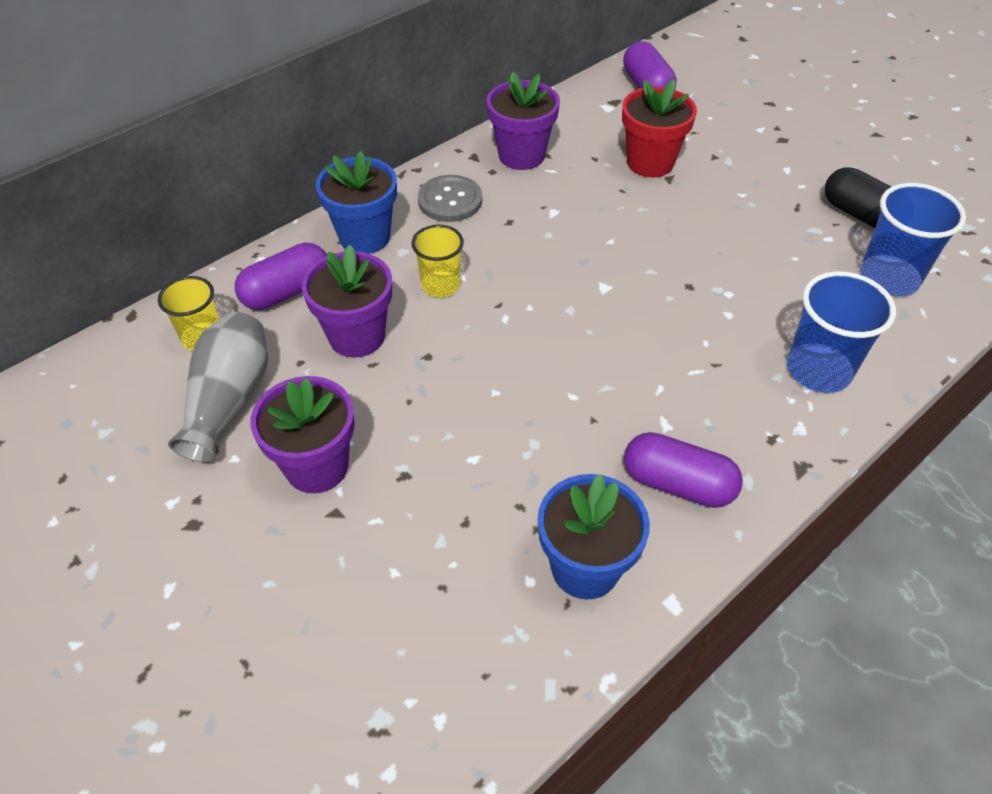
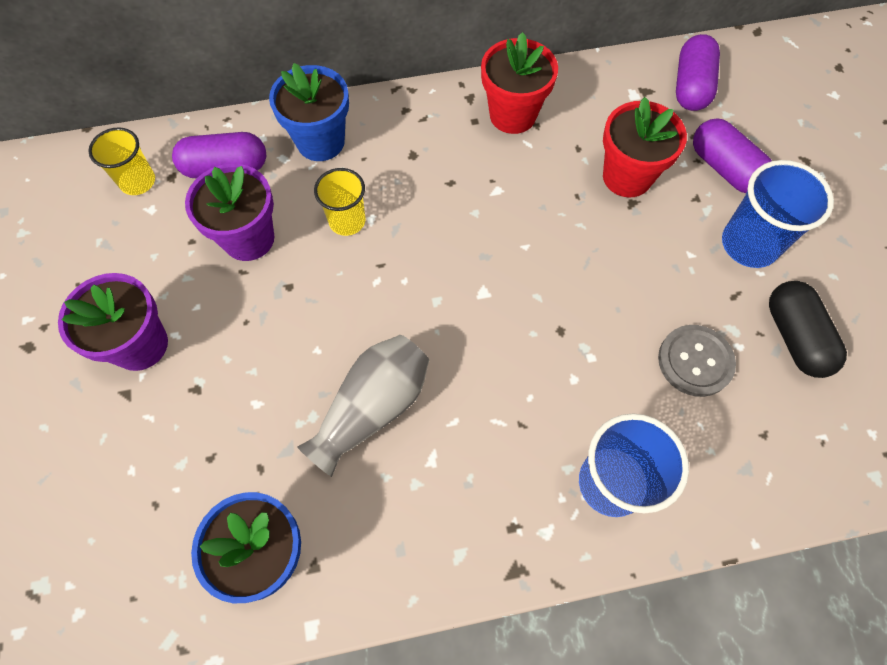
camera: 30 degrees right, 15 degrees up
grey vase [168,312,269,463] -> grey vase moved to [297,335,429,477]
grey button [418,175,482,222] -> grey button moved to [658,325,736,397]
purple flower pot [487,71,560,170] -> red flower pot [481,32,558,134]
purple capsule [624,432,743,508] -> purple capsule moved to [693,118,772,193]
blue cup [860,183,966,296] -> blue cup moved to [722,160,834,268]

